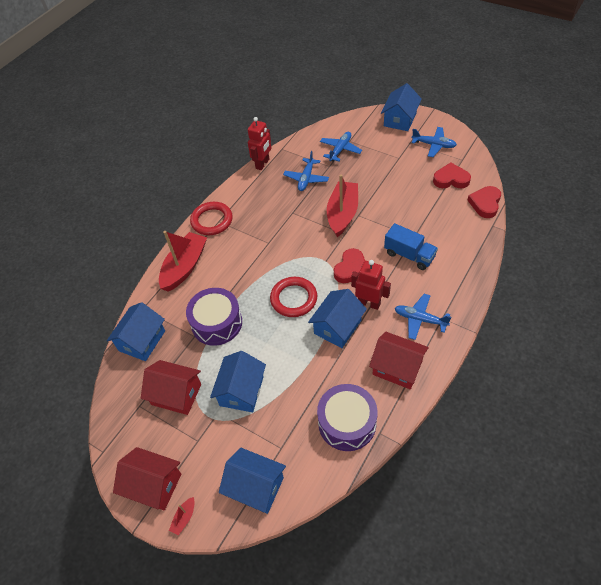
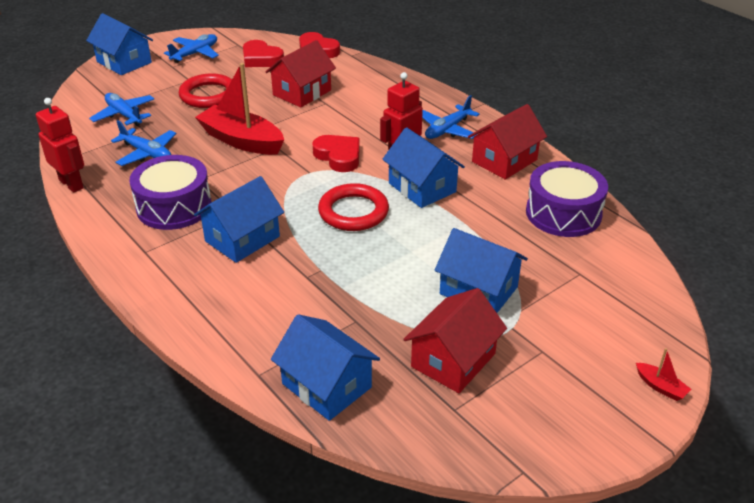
camera: 75 degrees left, 15 degrees down
red house [113,447,181,510] -> red house moved to [265,40,336,107]
red boat [159,231,207,292] -> none
purple drum [186,288,242,346] -> purple drum moved to [129,155,212,230]
red ring [190,202,233,235] -> red ring moved to [179,73,232,108]
blue house [219,448,286,514] -> blue house moved to [194,176,284,263]
blue truck [384,223,438,270] -> none
red heart [433,162,471,188] -> red heart turned 75 degrees counterclockwise [243,40,284,67]

